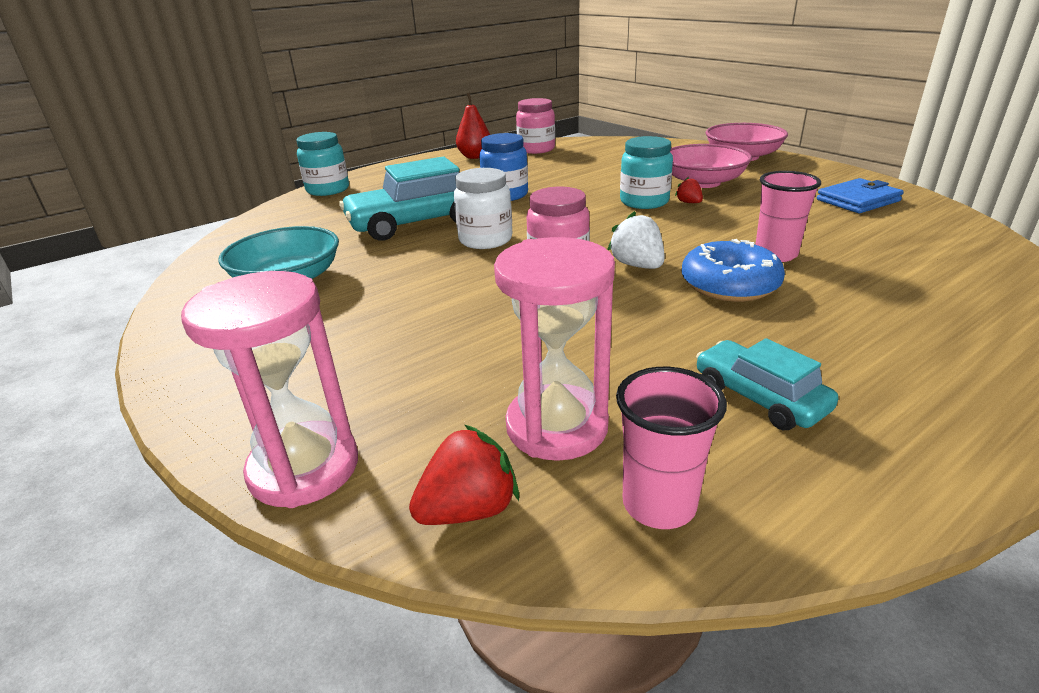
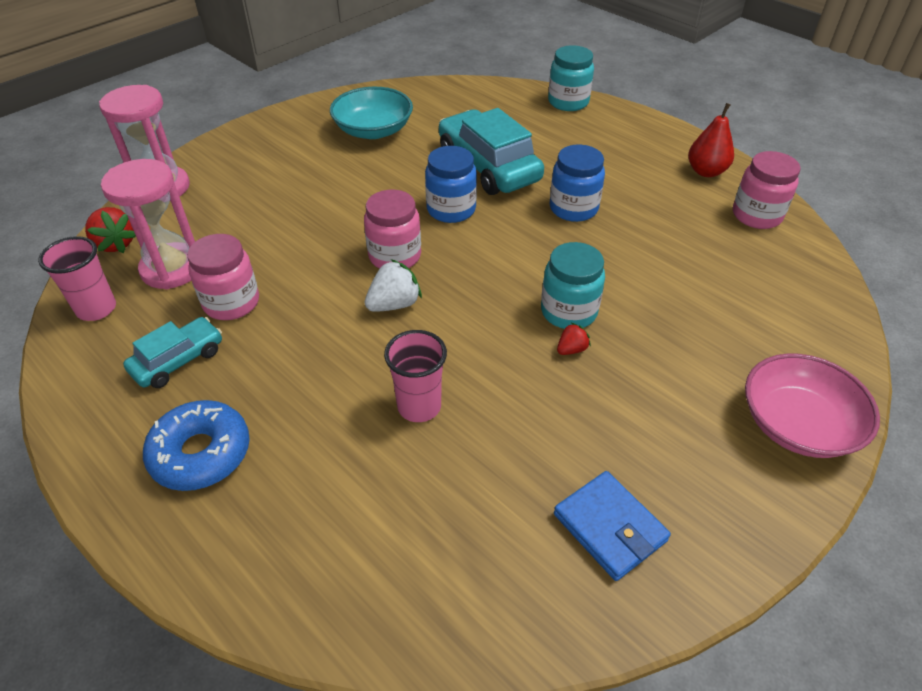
camera: 80 degrees right, 15 degrees up
white jar [454,168,512,249] -> blue jar [425,146,477,223]
pink bowl [670,144,752,188] -> none
blue donut [682,239,785,302] -> blue donut moved to [143,400,250,491]
none -> pink jar [187,234,259,320]

